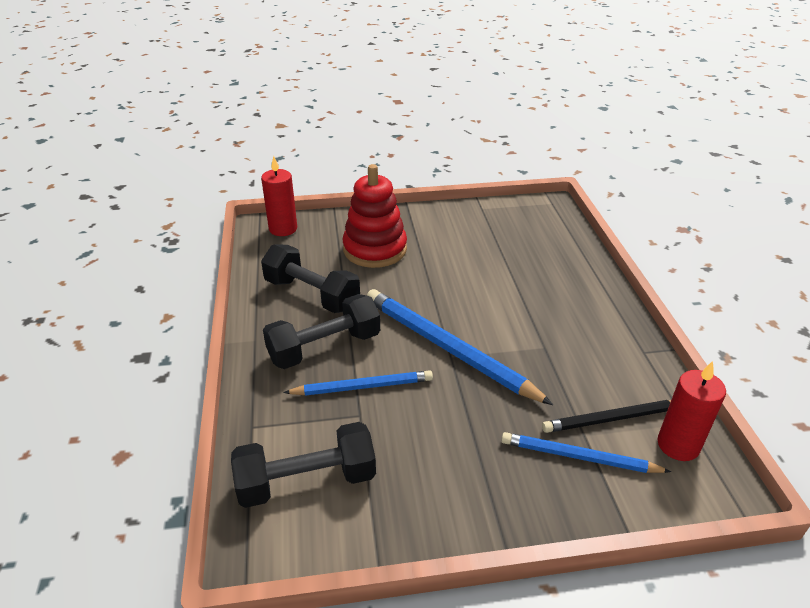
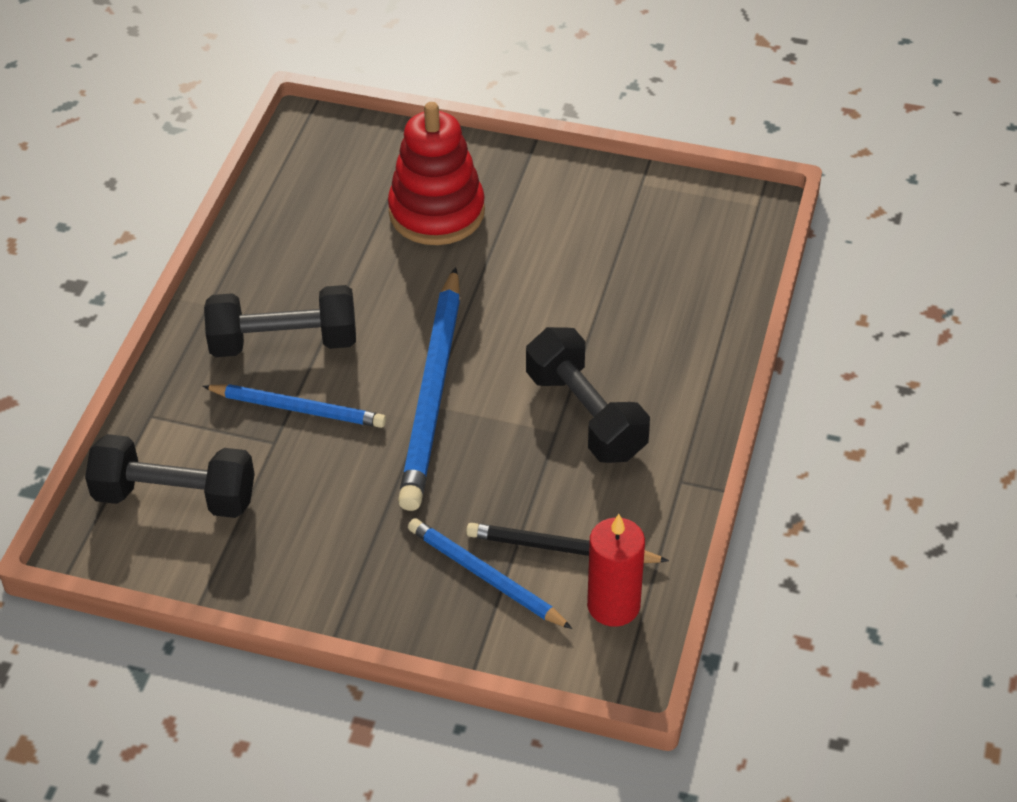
camera: 25 degrees right, 10 degrees up
red candle [261,156,297,236] -> none
black dumbbell [261,244,360,313] -> black dumbbell moved to [526,327,650,463]
blue pencil [366,289,553,405] -> blue pencil turned 150 degrees counterclockwise [398,267,460,511]

